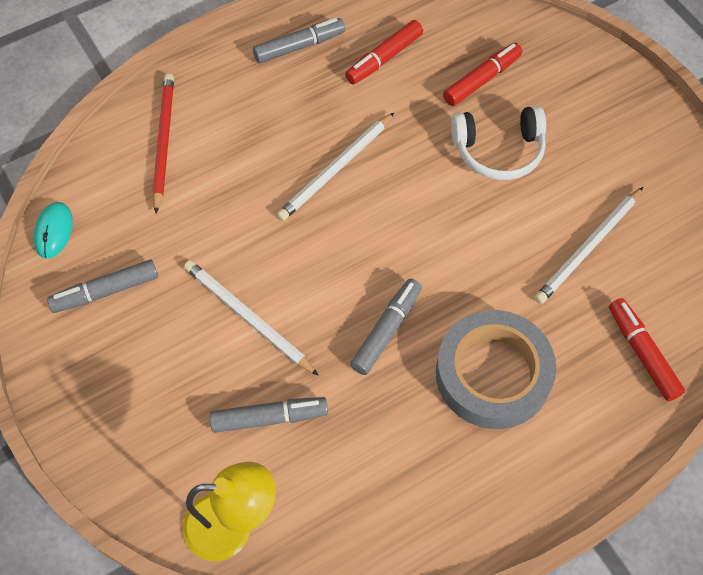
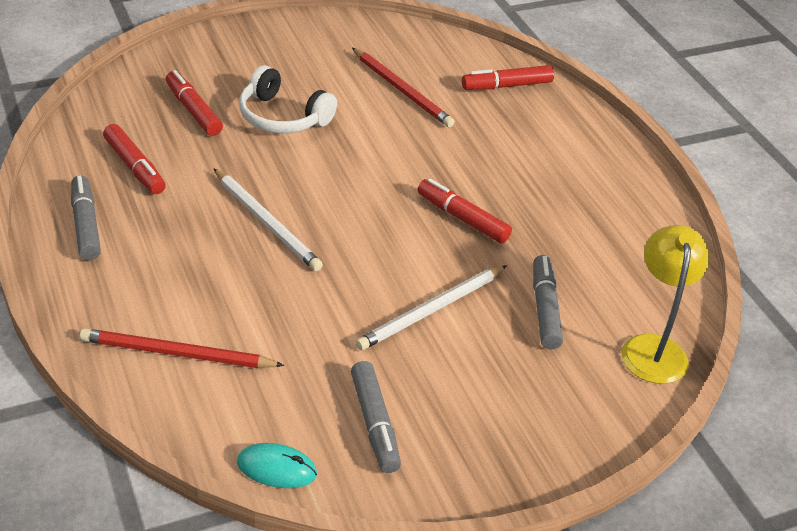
camera: 85 degrees left, 20 degrees down
grey marker [350,278,422,375] -> red marker [418,179,512,244]
grey tape [436,310,556,429] -> none
white headphones [451,106,546,180] -> white headphones turned 120 degrees clockwise [239,65,337,133]
white pencil [534,187,643,304] -> red pencil [352,48,455,127]

